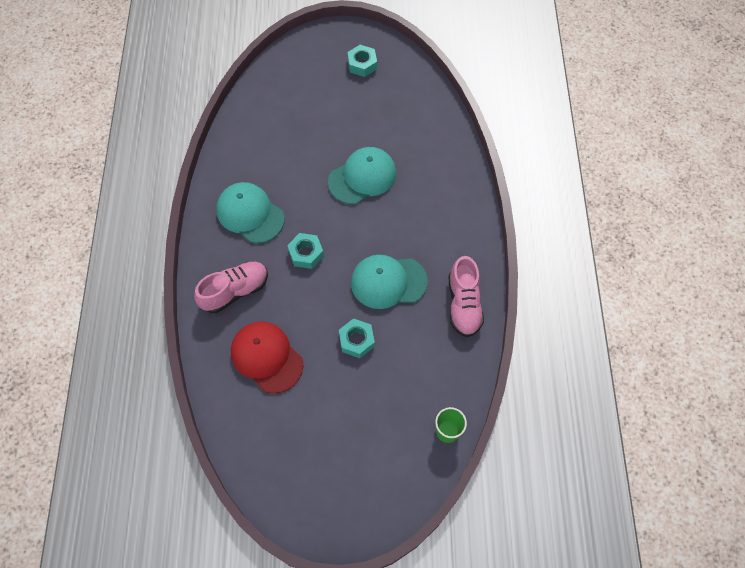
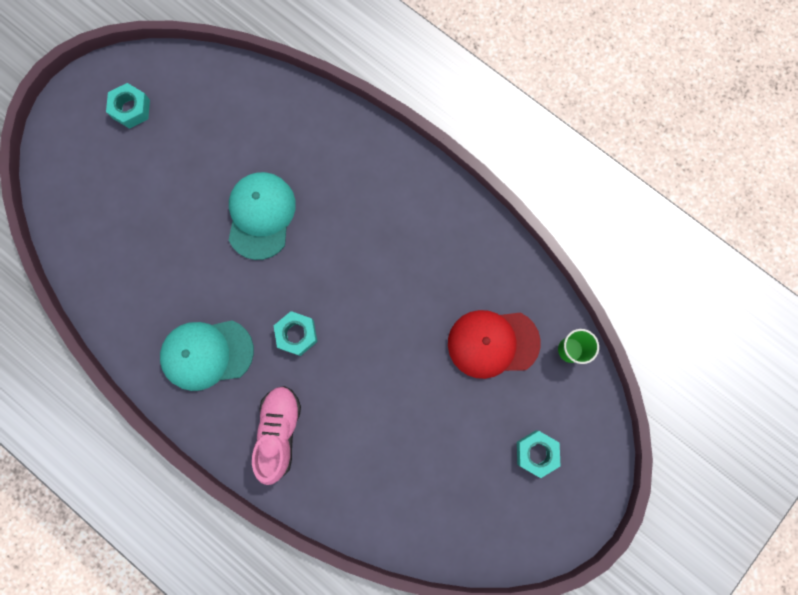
camera: 50 degrees left, 15 degrees up
red cap [231,322,304,394] -> red cap moved to [448,310,541,379]
turquoise nut [339,318,375,358] -> turquoise nut moved to [517,430,561,478]
turquoise cap [351,255,428,309] -> none
pink shoe [449,256,484,337] -> none

